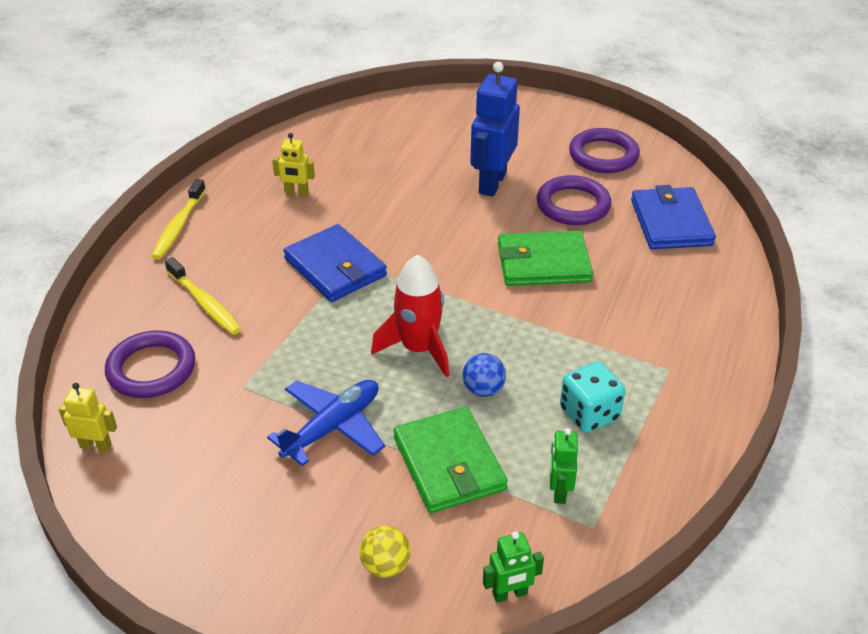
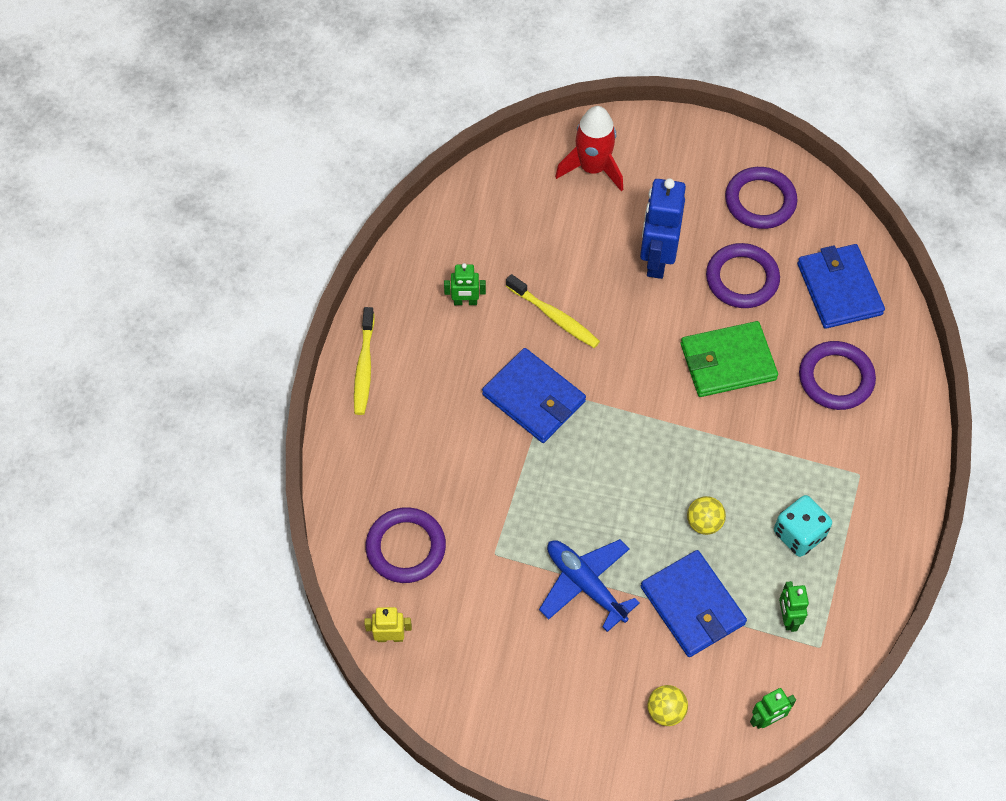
camera: 10 degrees left, 20 degrees up
yellow toothbrush [165,257,242,335] -> yellow toothbrush moved to [506,274,600,348]
blue plane [267,380,385,466] -> blue plane turned 75 degrees counterclockwise [539,539,640,632]
yellow robot [272,133,315,196] -> green robot [444,263,486,305]
red rocket [371,255,449,377] -> red rocket moved to [555,106,623,191]
green wallet [393,407,508,513] -> blue wallet [641,550,747,657]
blue ball [462,353,506,397] -> yellow ball [687,496,726,535]
none -> purple ring [799,341,876,410]

